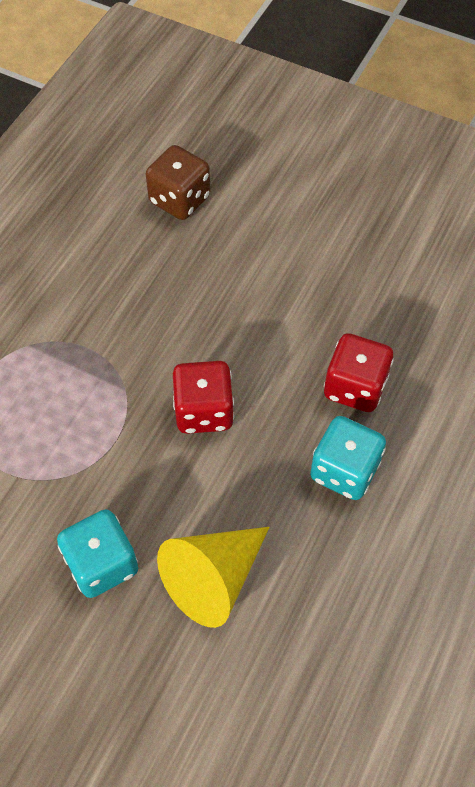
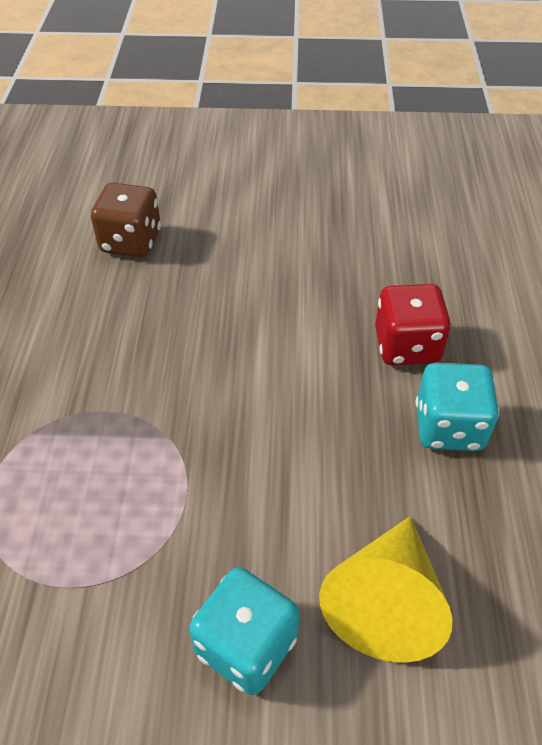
camera: 25 degrees left, 10 degrees down
red dice [173,361,234,434] -> none

